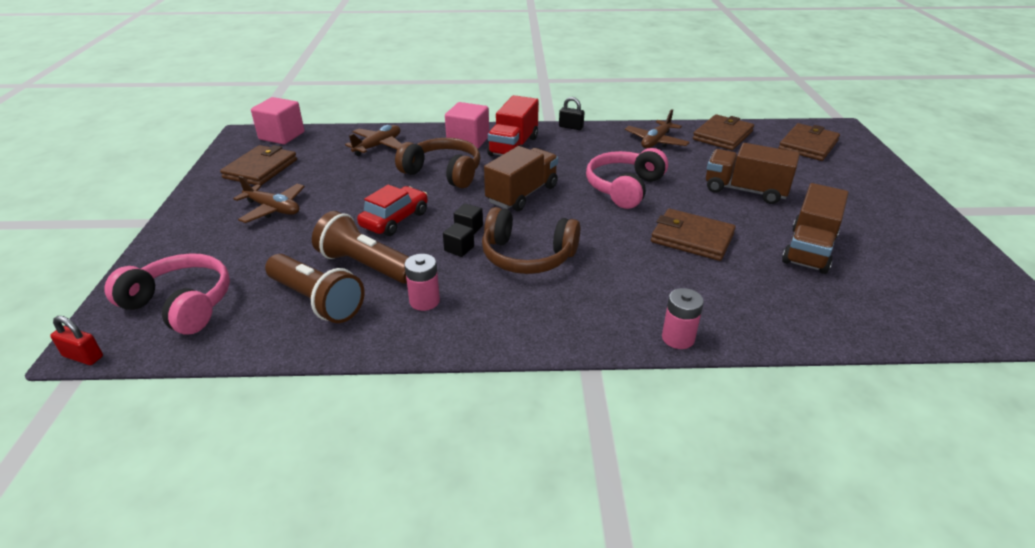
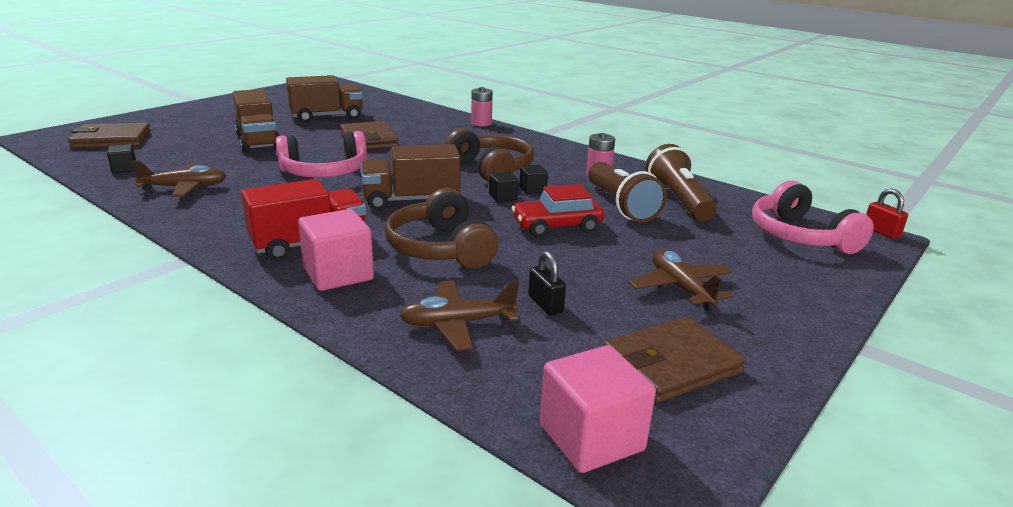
camera: 140 degrees left, 10 degrees down
black padlock [559,97,585,130] -> black padlock moved to [528,251,566,315]
brown wallet [693,114,754,150] -> black cube [107,144,136,173]

